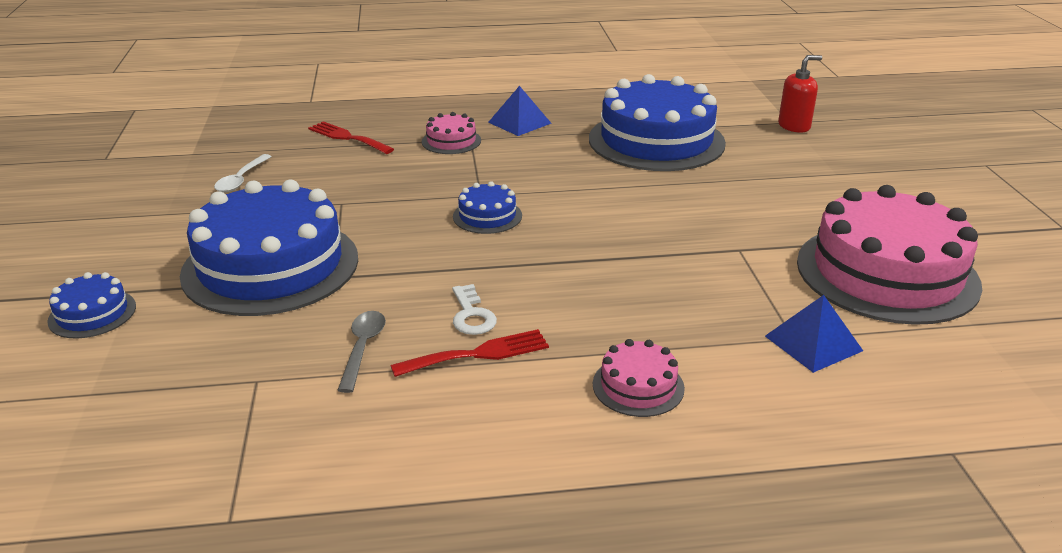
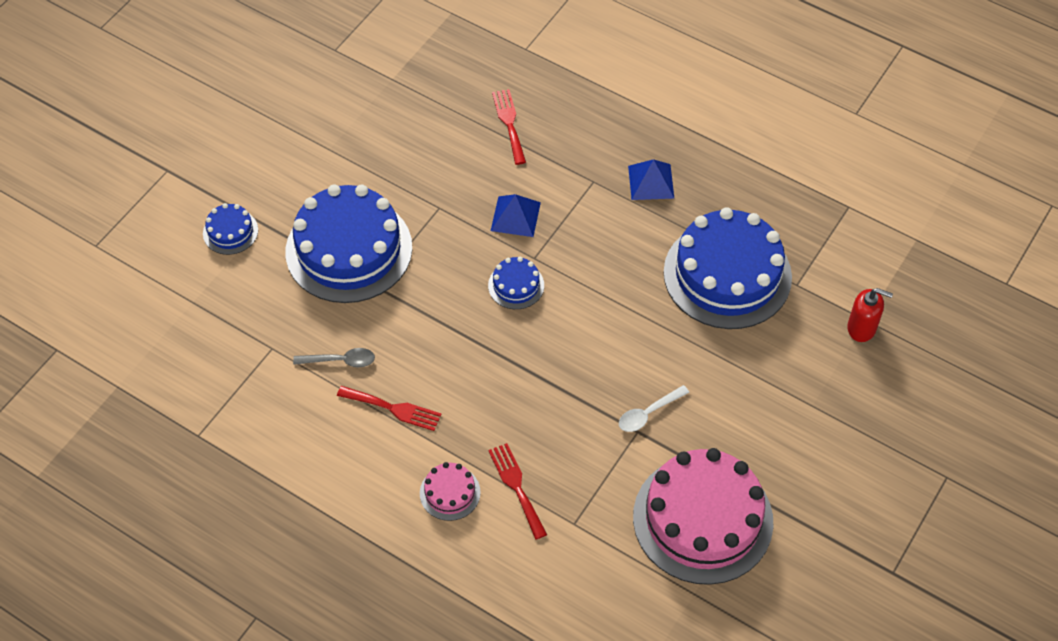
camera: 40 degrees right, 25 degrees up
white spoon [214,154,272,192] -> white spoon moved to [619,385,689,432]
grey spoon [337,311,386,393] -> grey spoon turned 45 degrees clockwise [293,348,375,367]
pink cake [422,112,481,154] -> none
white key [452,284,497,335] -> none
blue pyramid [765,295,863,373] -> blue pyramid moved to [491,194,541,237]
none -> red fork [488,443,547,540]

